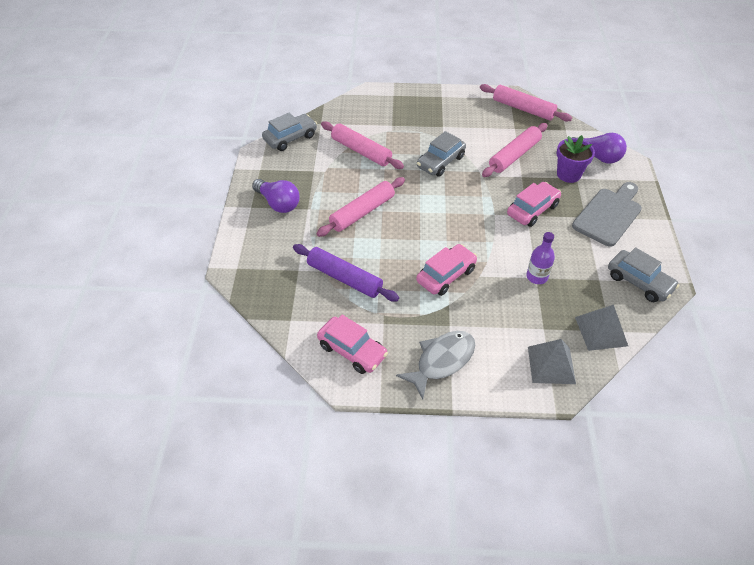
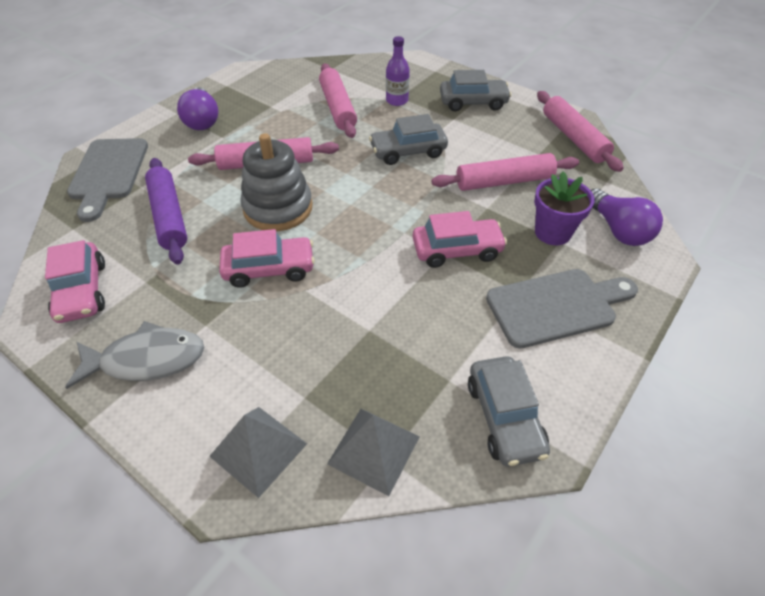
camera: 35 degrees right, 0 degrees up
grey car [262,113,317,151] -> grey car moved to [440,70,511,111]
purple bottle [526,232,555,284] -> purple bottle moved to [386,36,410,106]
none -> grey cutting board [67,138,148,222]
none -> grey stacking toy [240,133,313,231]

